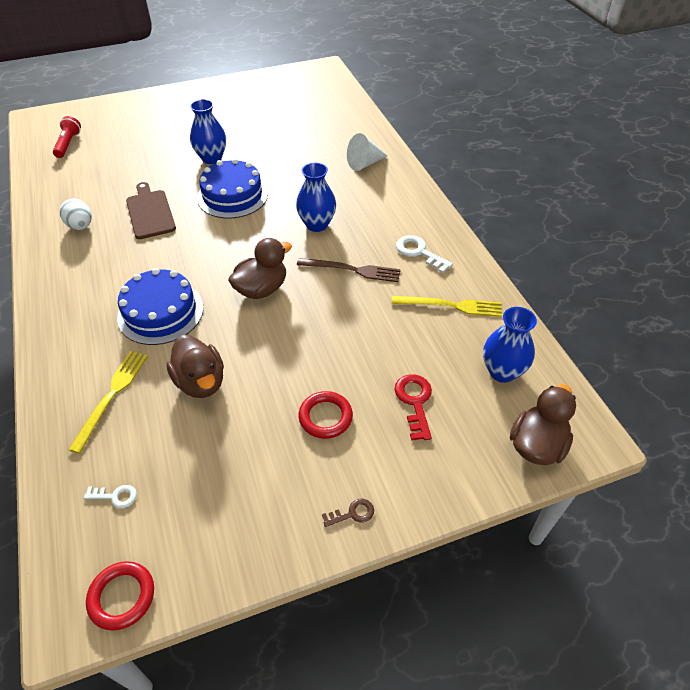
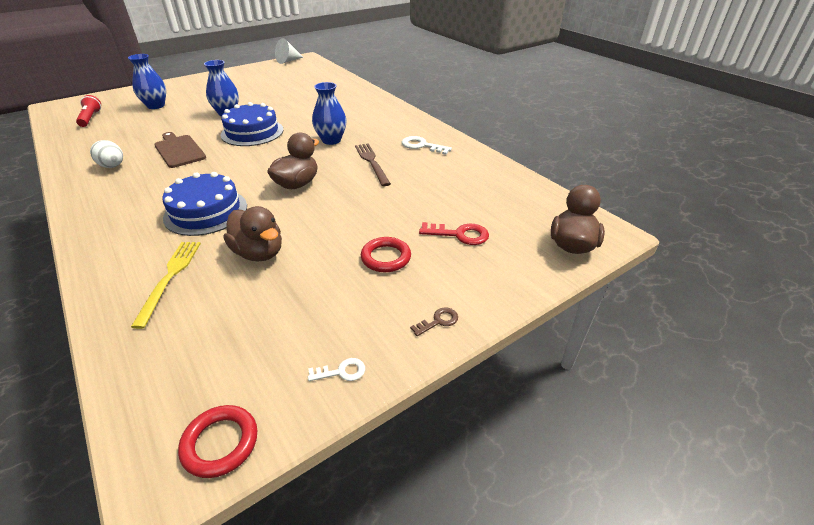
camera: 15 degrees left, 10 degrees down
white key [84,485,137,508] -> white key moved to [308,358,365,381]
brown fork [297,258,401,282] -> brown fork turned 105 degrees counterclockwise [355,143,391,186]
white cone [347,133,387,171] -> white cone moved to [275,38,303,64]
yellow fork [392,296,502,317] -> none
red key [394,374,432,441] -> red key turned 120 degrees clockwise [419,222,489,245]
blue vase [483,307,537,383] -> blue vase moved to [128,54,166,109]

